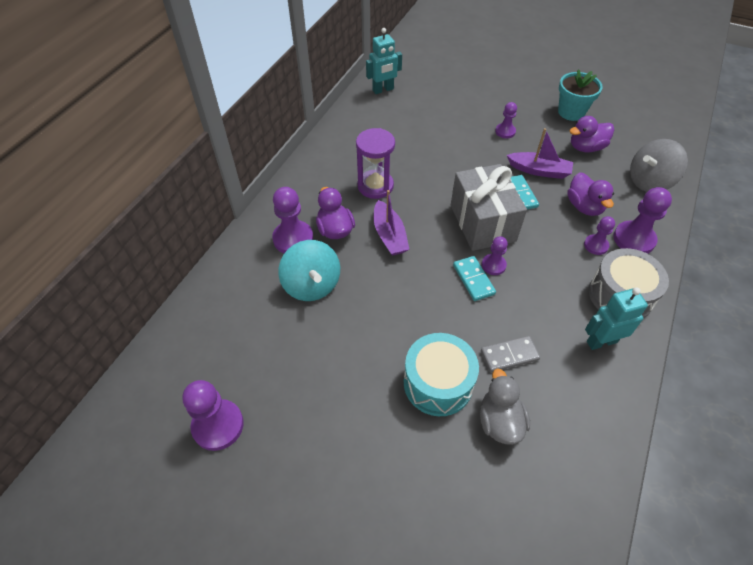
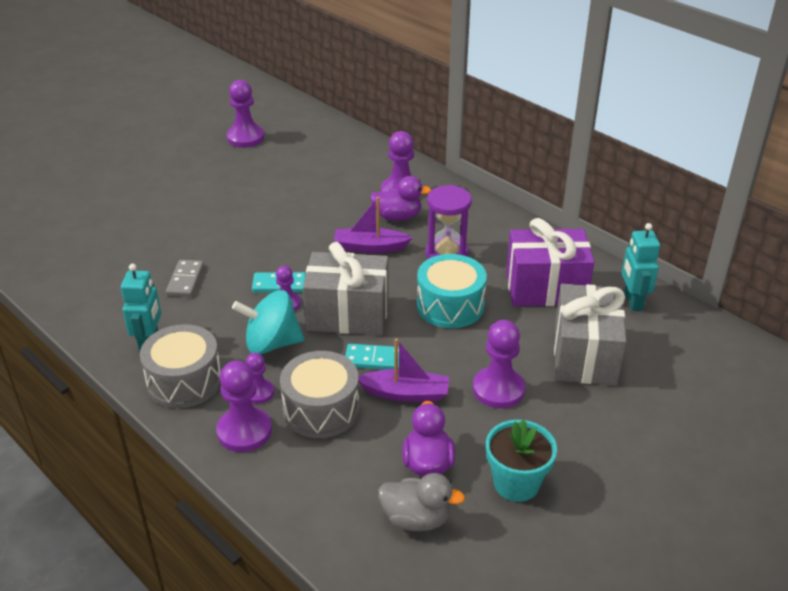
camera: 110 degrees right, 15 degrees down
turquoise spinning top [278,240,340,301] -> turquoise spinning top moved to [232,290,304,354]
turquoise drum [404,333,479,416] -> turquoise drum moved to [417,254,487,328]
grey duck [480,368,530,445] -> grey duck moved to [378,473,465,531]
purple pawn [495,102,517,138] -> purple pawn [473,320,525,408], size x1.71
purple boat [507,128,573,179] -> purple boat turned 120 degrees counterclockwise [359,338,449,402]
purple duck [567,172,614,216] -> grey drum [280,351,360,438]
grey spinning top [630,139,688,192] -> none
none -> purple gift [506,218,594,306]
none -> grey gift [554,284,627,386]

